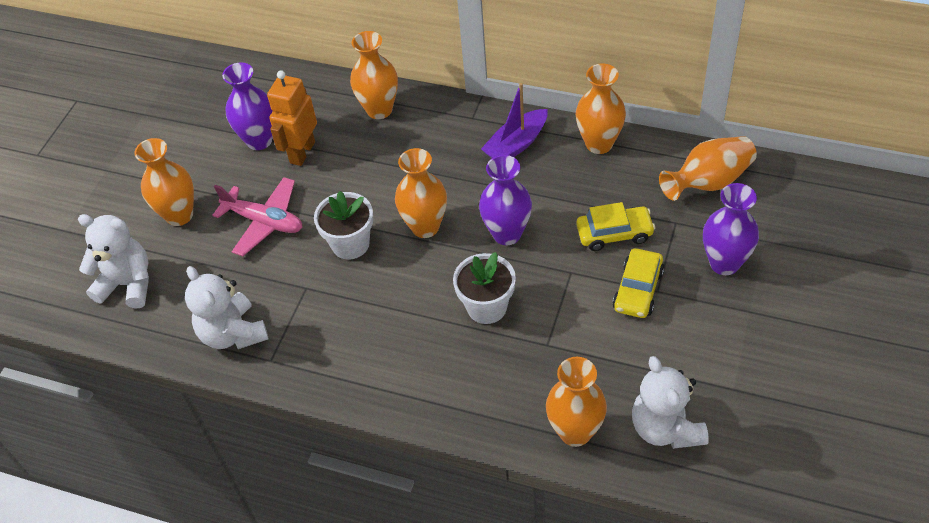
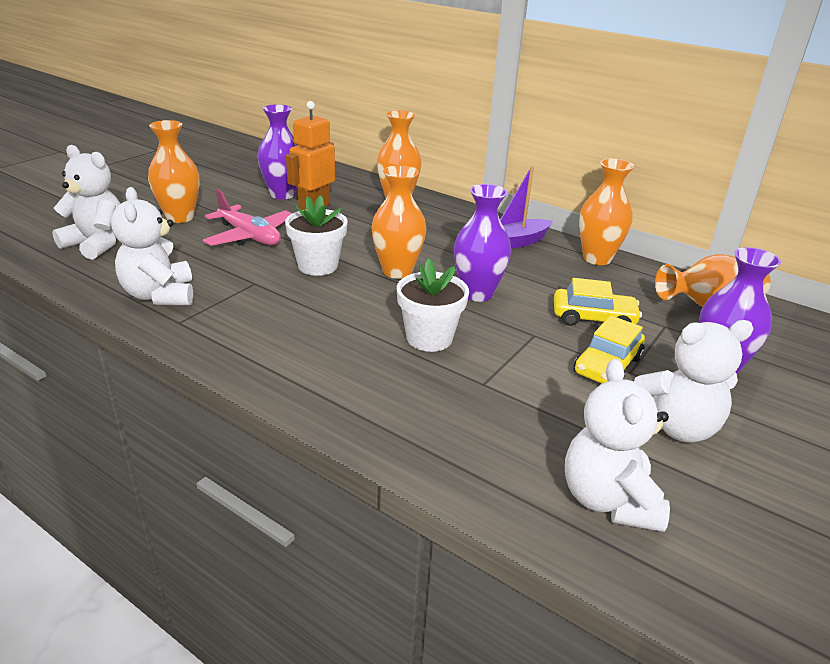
camera: 10 degrees right, 20 degrees down
orange vase [546,357,607,447] -> none
none -> white teddy bear [634,320,754,443]

